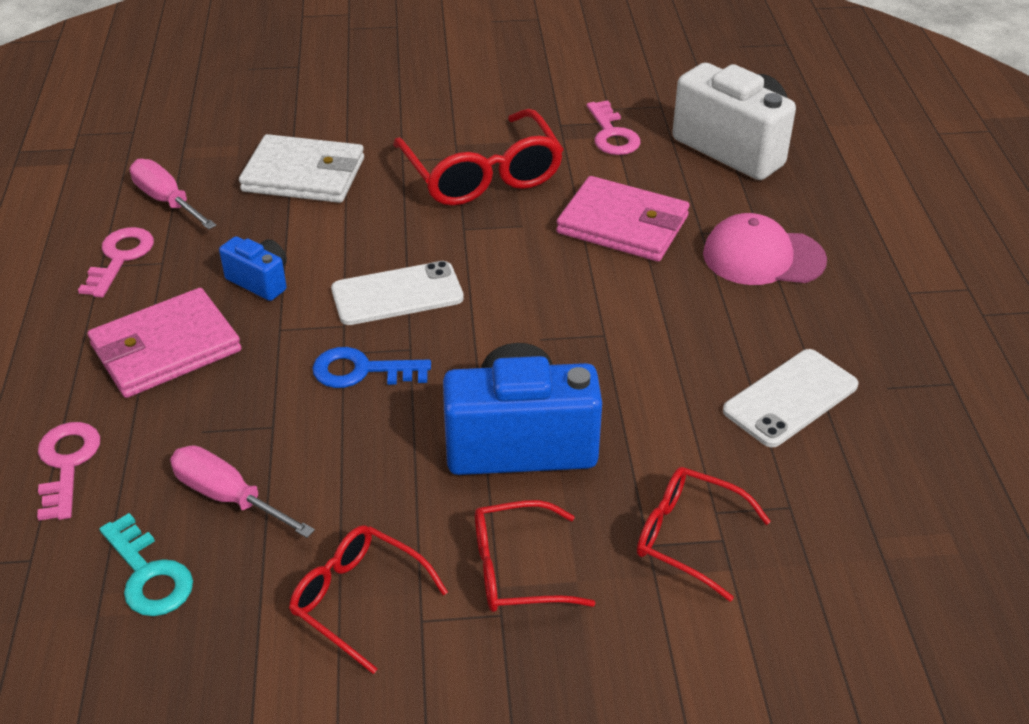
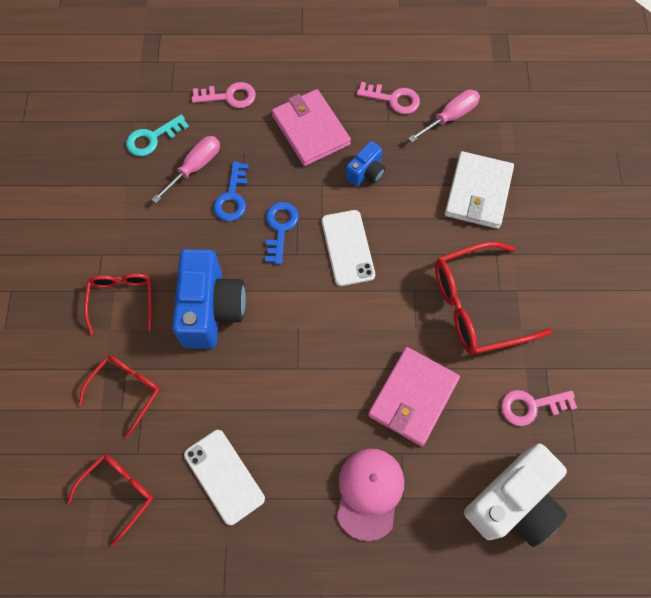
camera: 95 degrees right, 25 degrees up
red glasses [289,525,448,674] -> red glasses moved to [67,454,153,546]
none -> blue key [213,162,249,221]

